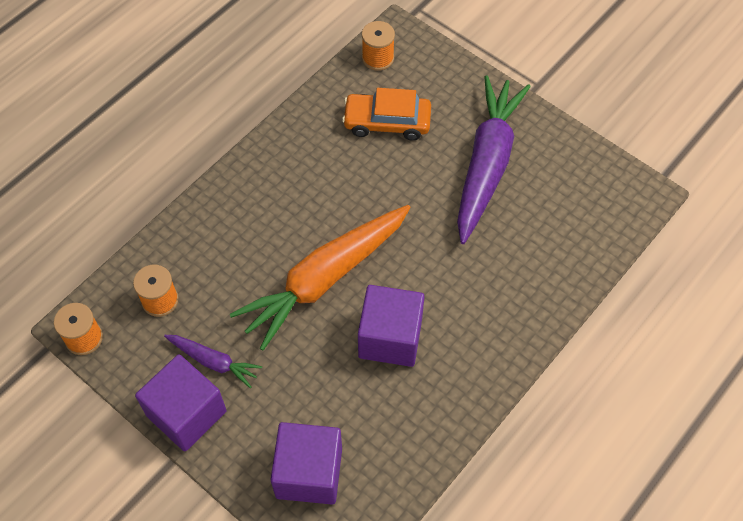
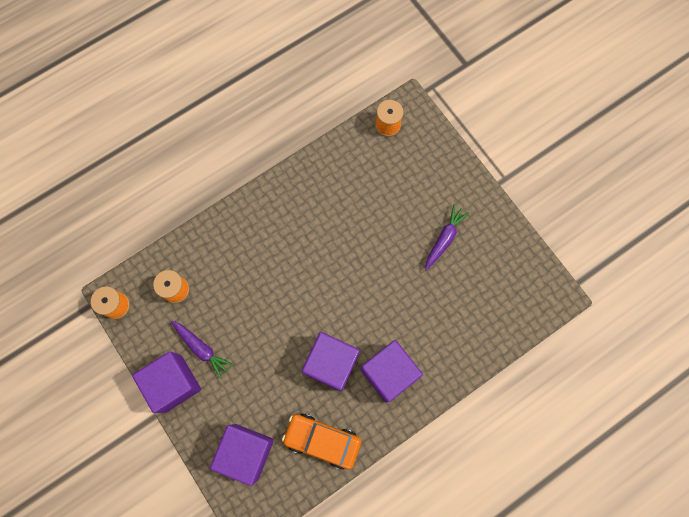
camera: 15 degrees right, 15 degrees up
orange carrot [230,205,411,351] -> none
orange car [342,88,431,141] -> orange car moved to [282,414,361,469]
purple carrot [457,75,531,244] -> purple carrot [425,205,469,271], size x0.48
none -> purple cube [360,340,423,403]

